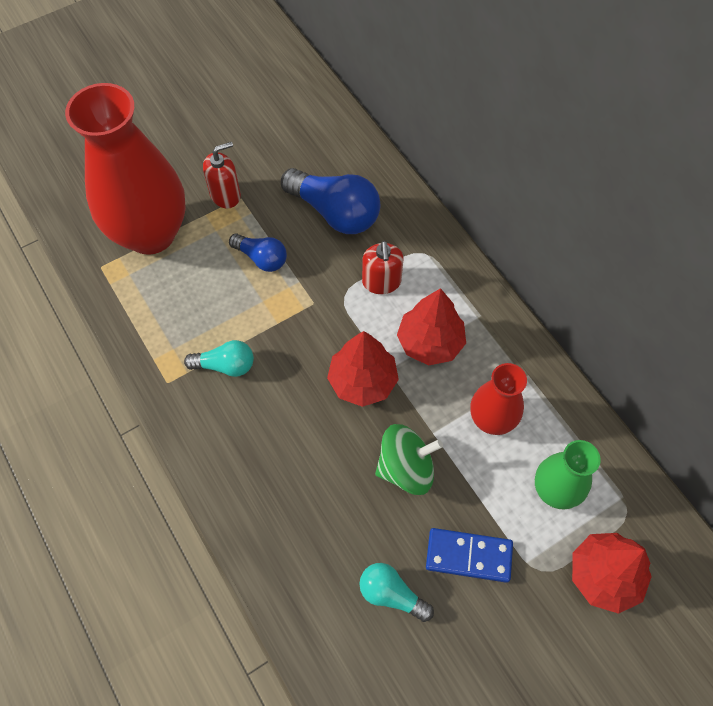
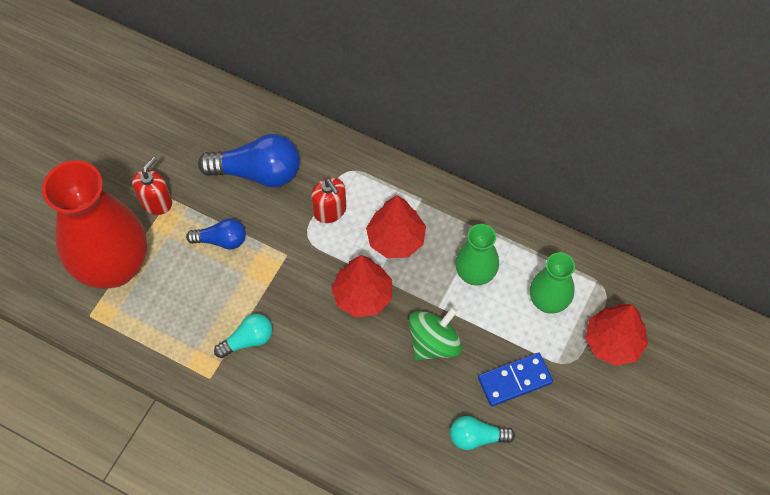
camera: 30 degrees left, 0 degrees up
red vase [470,363,527,435] -> green vase [455,224,499,286]

